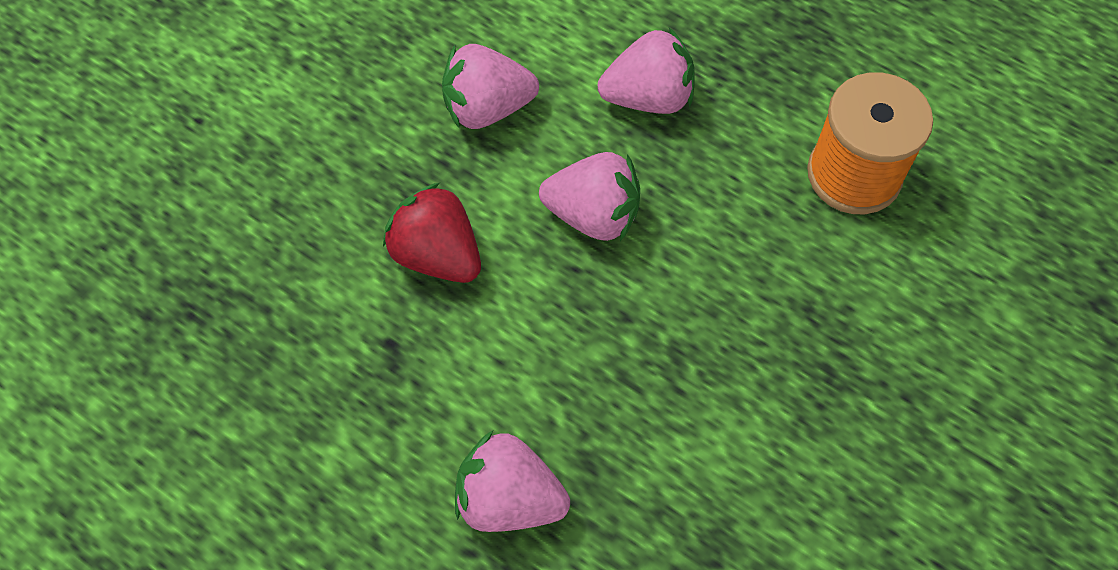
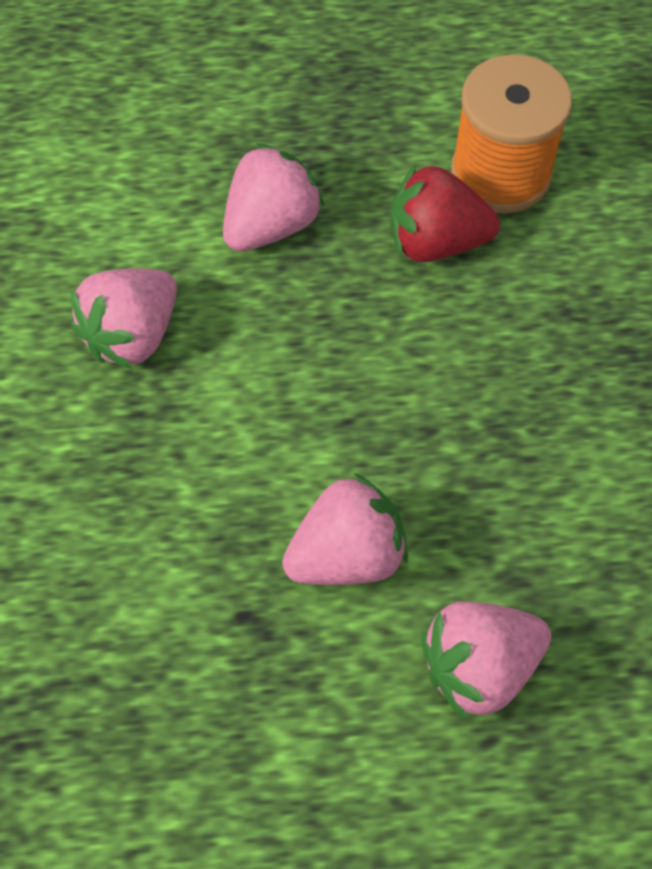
camera: 40 degrees left, 0 degrees up
red strawberry [383,182,481,283] -> red strawberry moved to [390,164,500,262]
pink strawberry [539,152,640,241] -> pink strawberry moved to [282,473,408,585]

